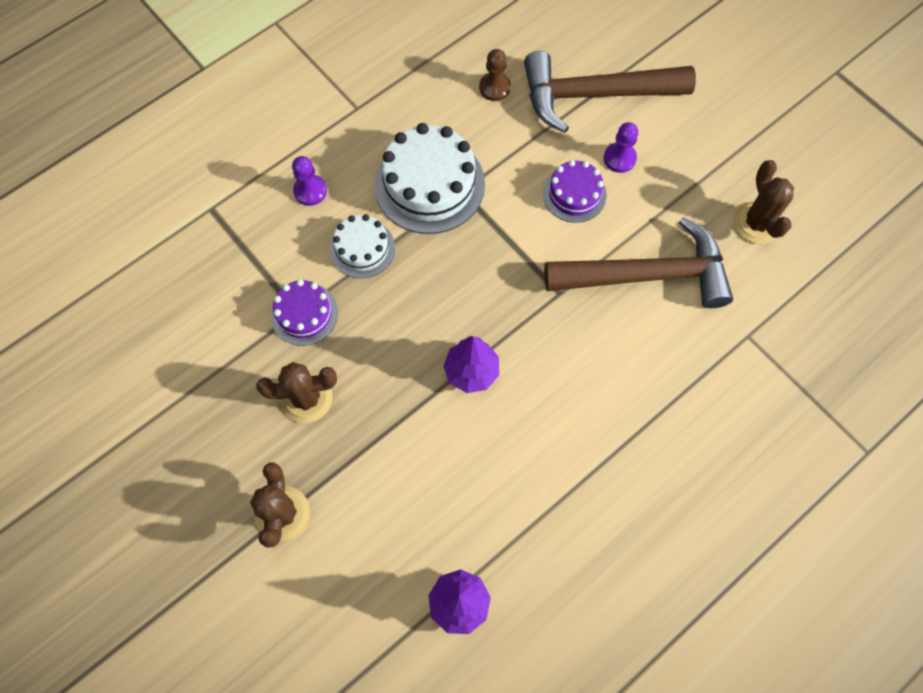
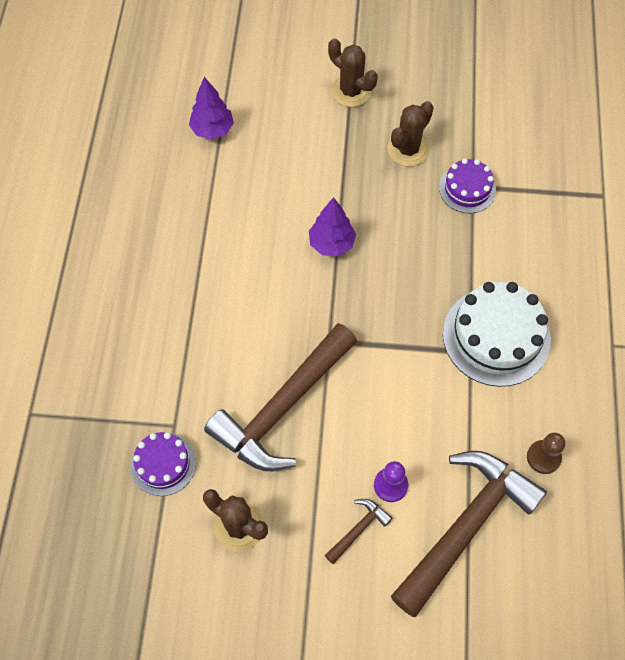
camera: 135 degrees right, 5 degrees down
purple pawn [292,156,327,206] -> none
white cake [330,214,395,278] -> none
purple cake [543,160,607,223] -> purple cake moved to [131,432,196,496]
none -> brown hammer [325,499,392,564]

